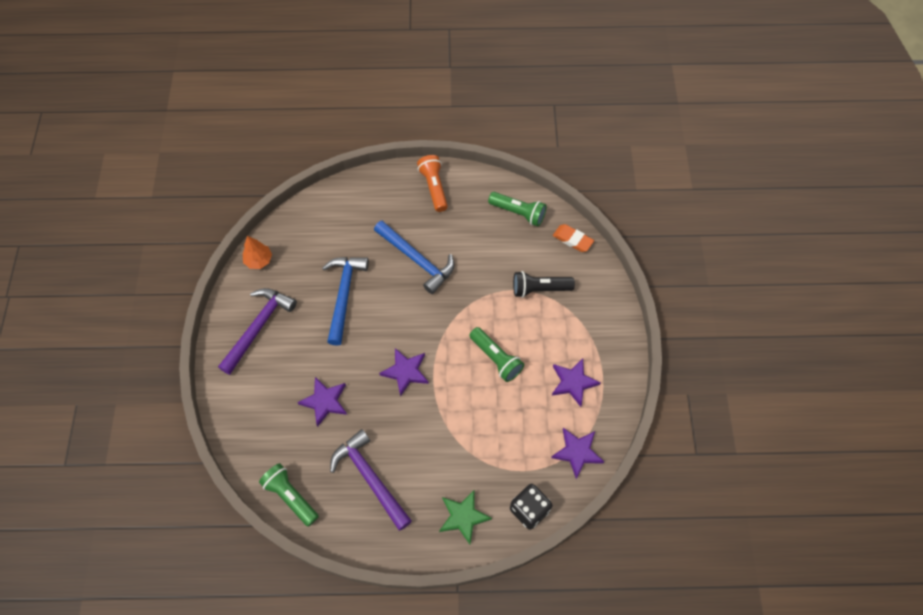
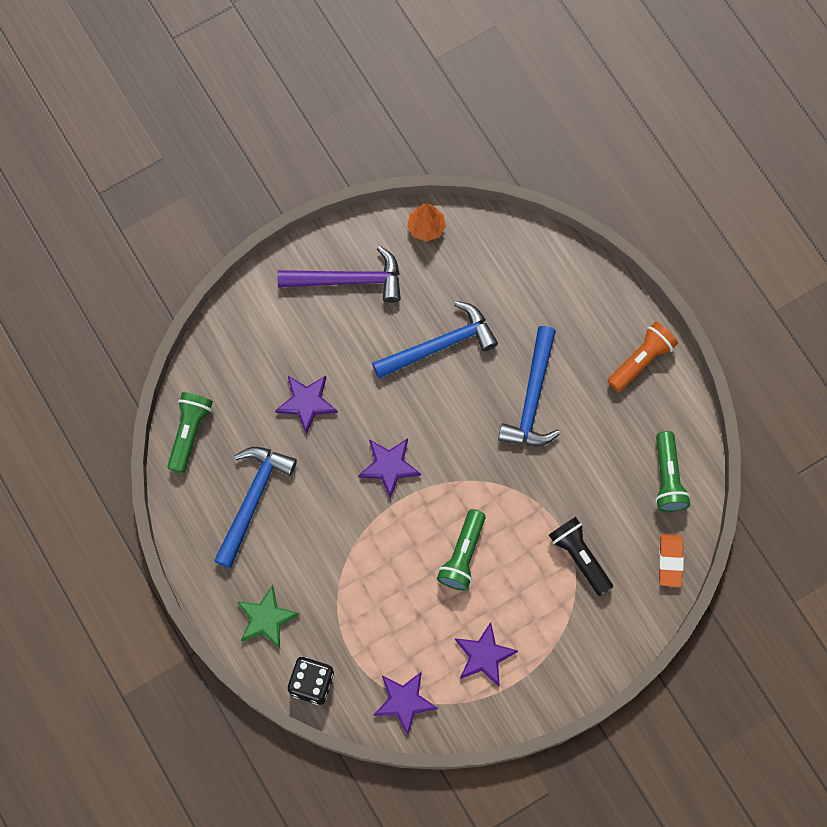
camera: 60 degrees right, 10 degrees up
purple hammer [330,429,412,531] -> blue hammer [214,447,297,568]

